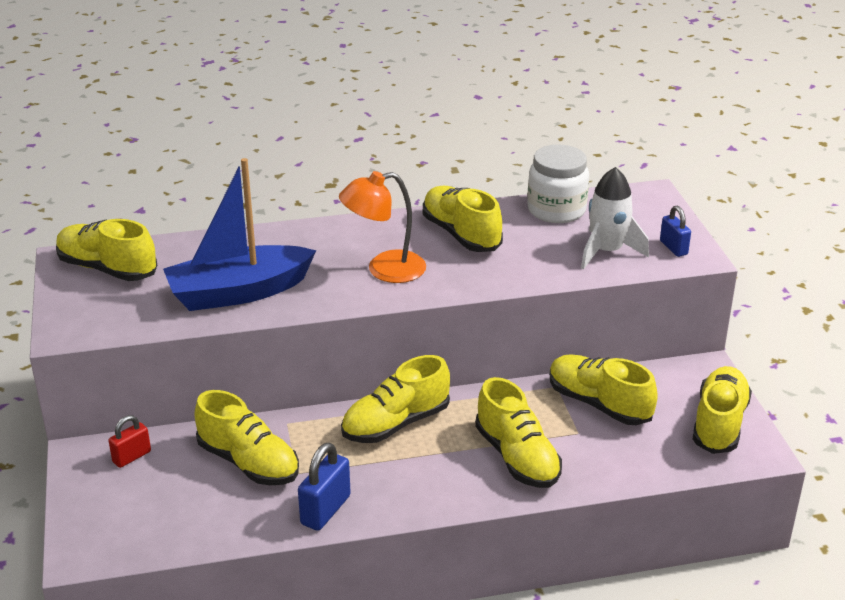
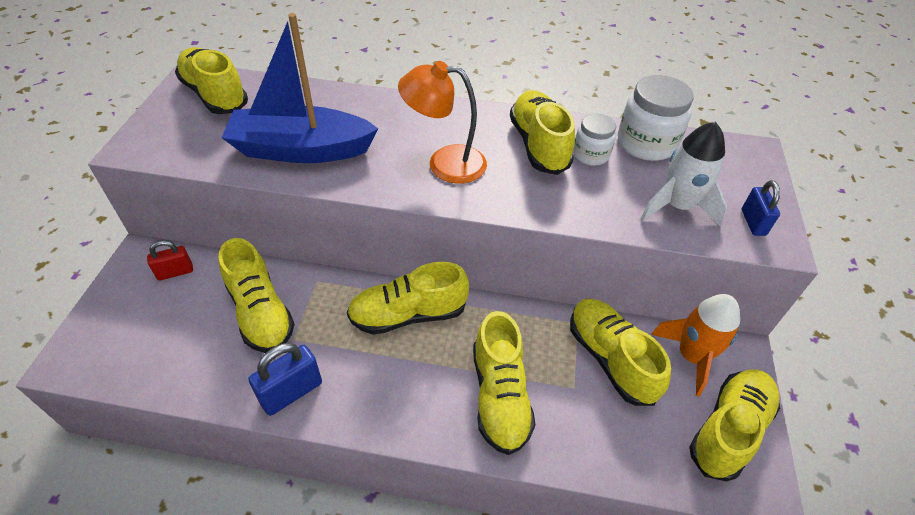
camera: 20 degrees right, 15 degrees up
none -> white jar [573,114,616,166]
none -> orange rocket [651,294,740,396]

